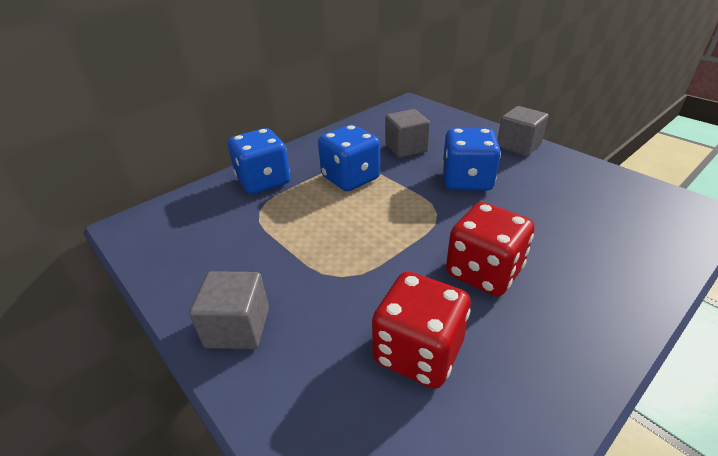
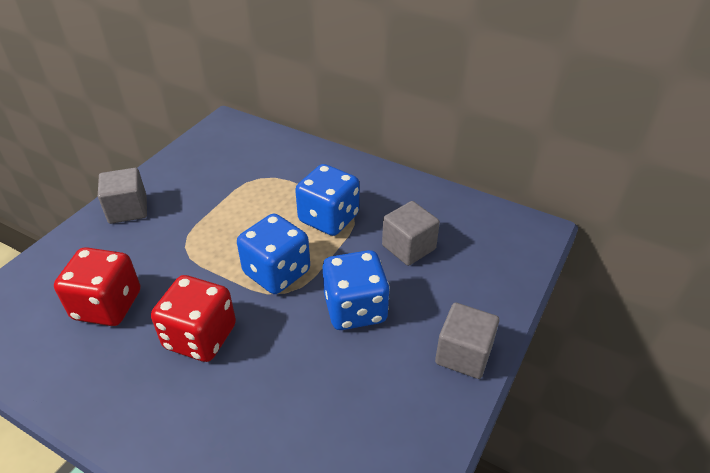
camera: 70 degrees right, 5 degrees up
blue dice [228,128,290,194] -> blue dice moved to [237,214,310,294]

